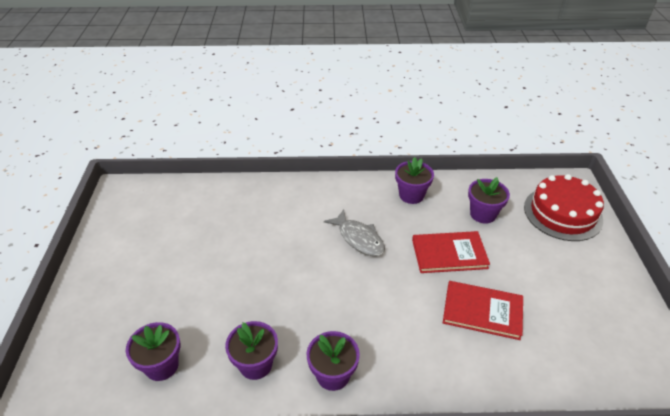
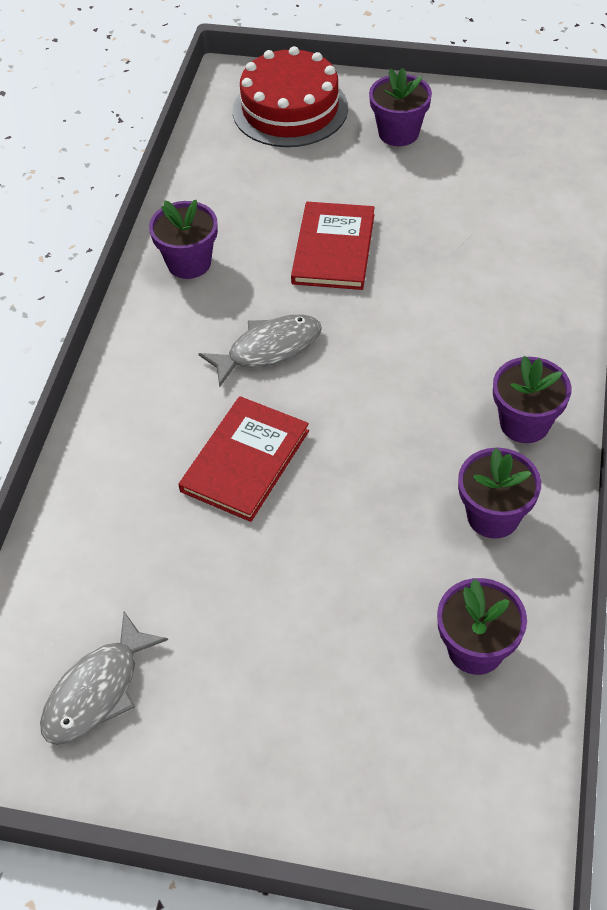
camera: 75 degrees left, 10 degrees up
red book [443,281,523,340] -> red book moved to [178,396,309,522]
purple flower pot [468,177,510,224] -> purple flower pot moved to [369,68,432,146]
none -> grey fish [40,612,168,745]

